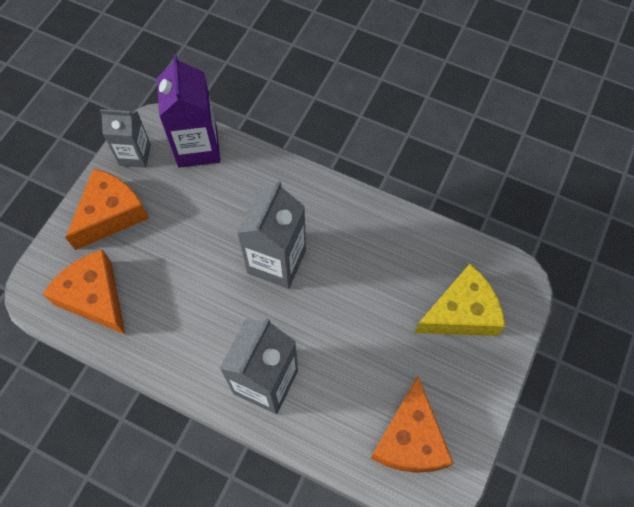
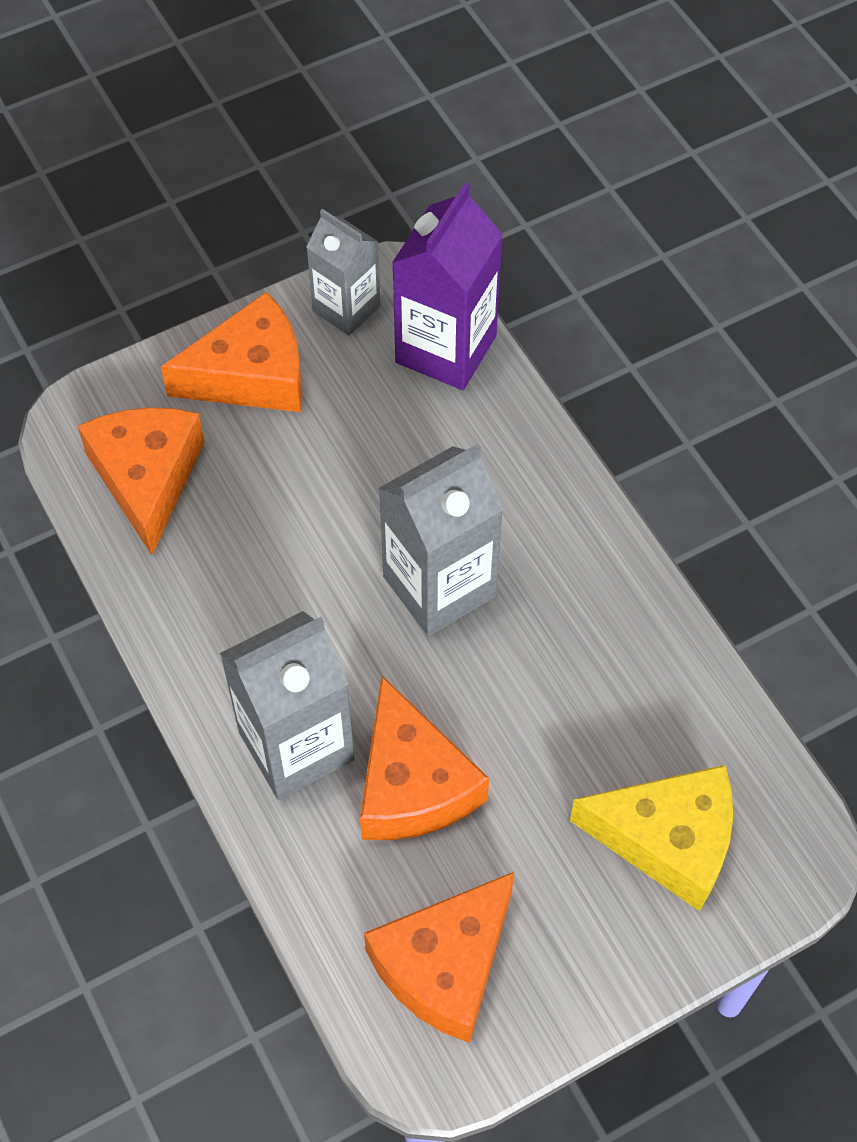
camera: 35 degrees right, 5 degrees down
none -> orange cheese [360,676,489,840]

